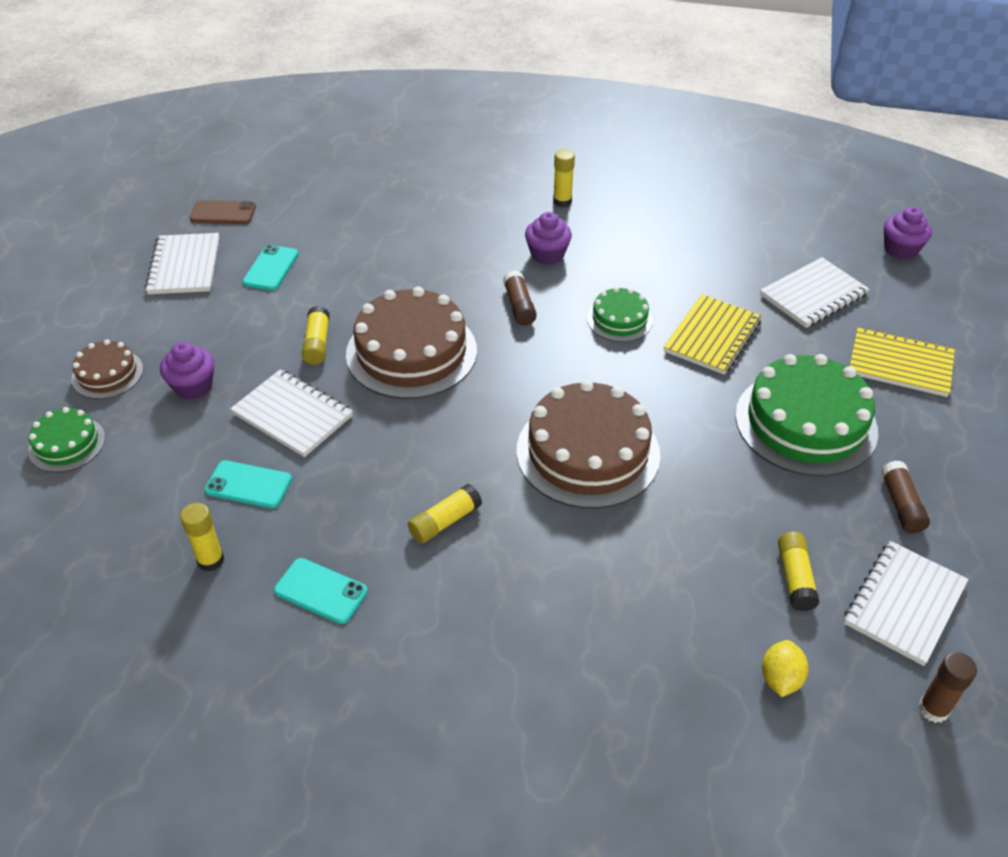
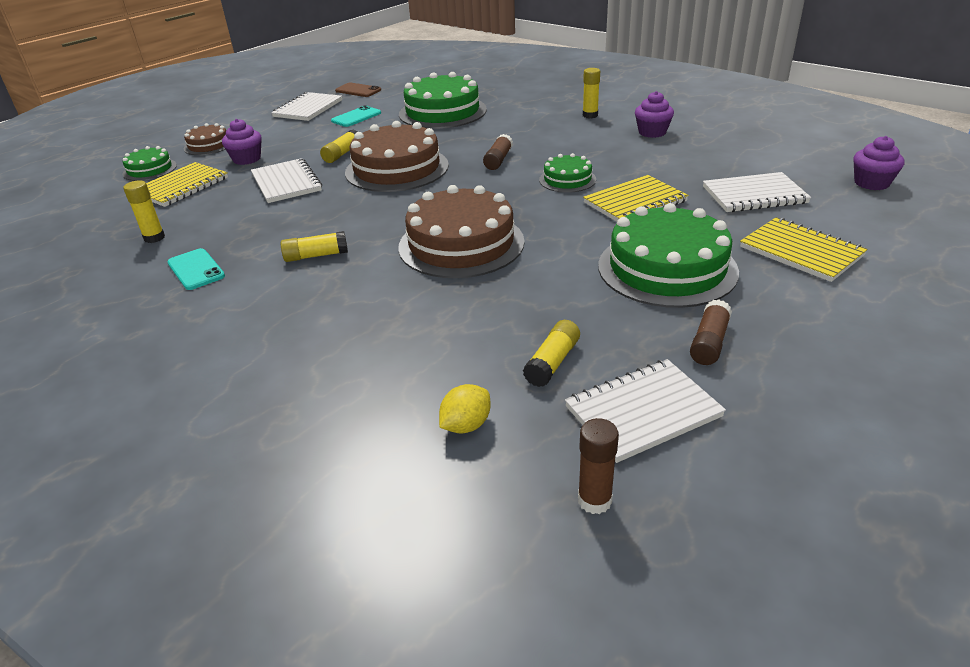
camera: 30 degrees right, 10 degrees down
turquoise phone [204,460,292,508] -> none
purple cupcake [525,212,572,265] -> purple cupcake moved to [635,91,674,138]
none -> yellow notebook [146,162,228,207]
none -> green cake [399,72,487,129]

